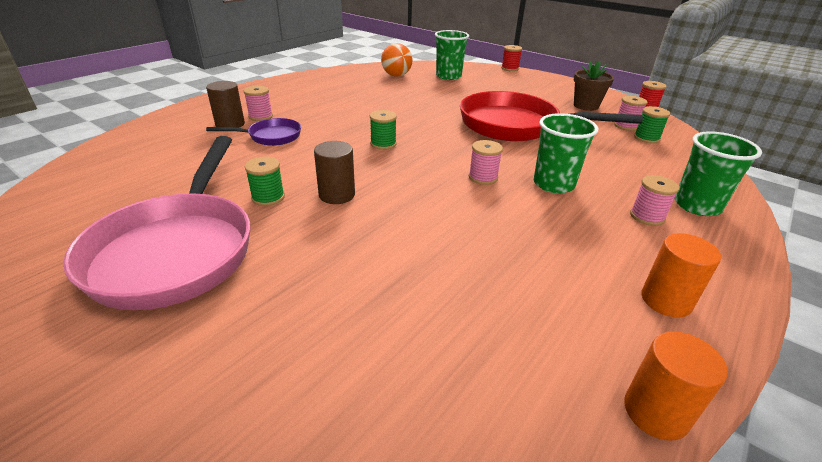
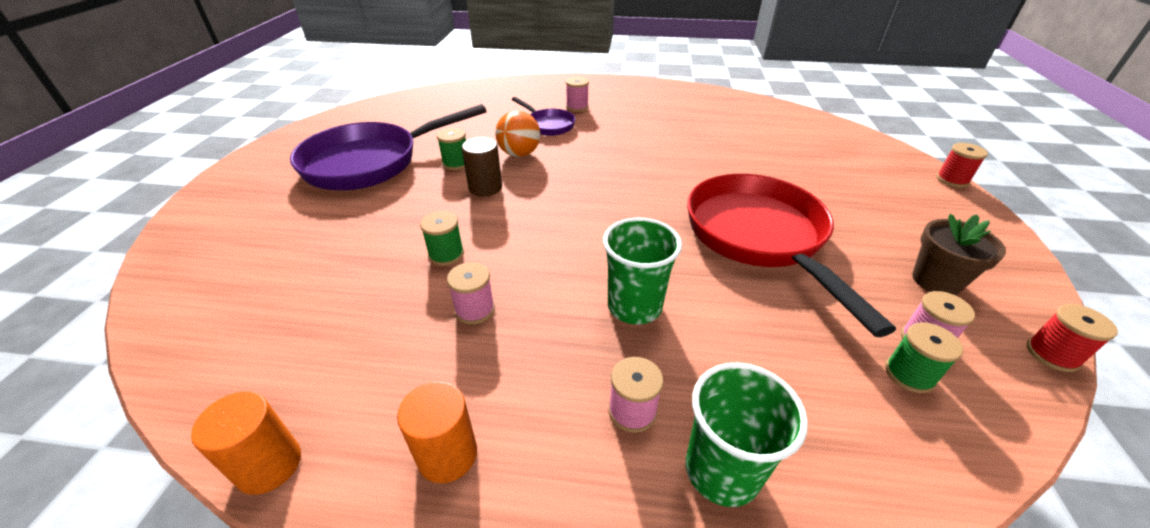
camera: 60 degrees right, 5 degrees up
pink pan [63,136,250,310] -> purple pan [290,104,487,190]
brown cylinder [206,81,245,128] -> none
green spool [370,110,397,150] -> green spool moved to [420,211,464,266]
orange ball [381,43,413,77] -> orange ball moved to [495,111,540,157]
green cup [435,30,469,80] -> none
pink spool [469,140,503,185] -> pink spool moved to [447,262,495,324]

